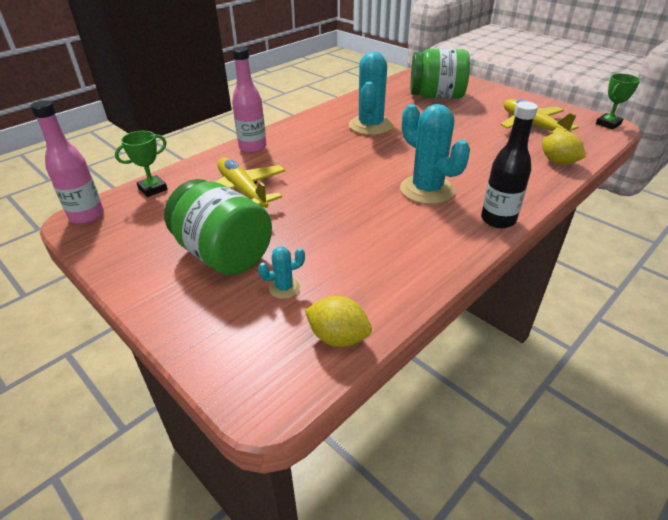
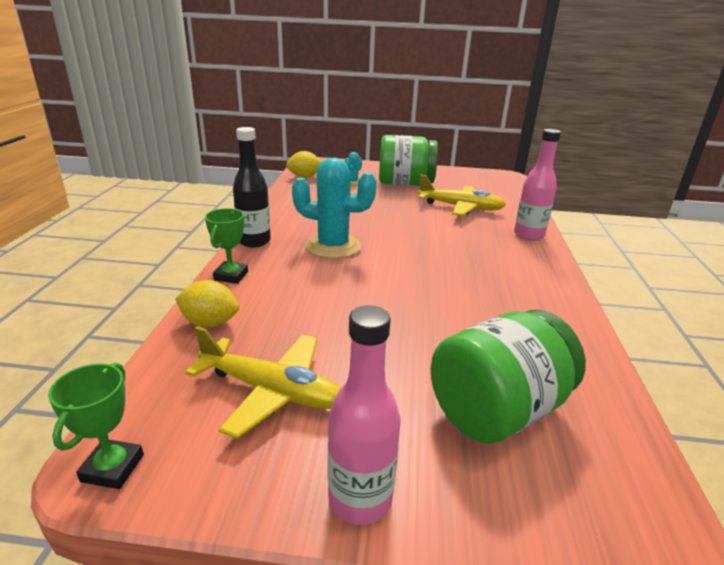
camera: 140 degrees right, 10 degrees down
pink bottle [30,100,104,224] -> pink bottle moved to [328,305,401,525]
green trophy [115,131,168,197] -> green trophy moved to [205,208,248,284]
turquoise cactus [349,52,393,135] -> none

